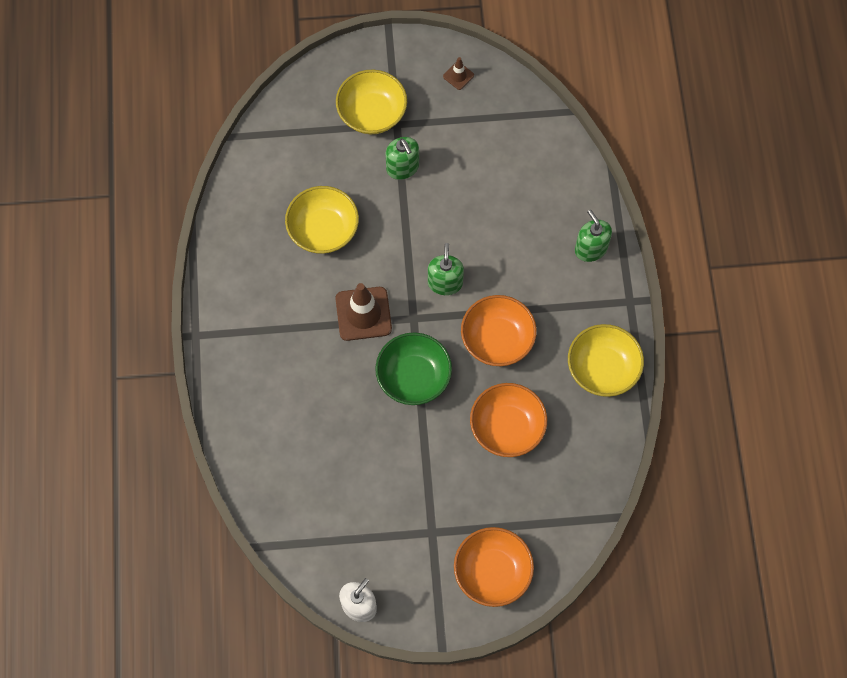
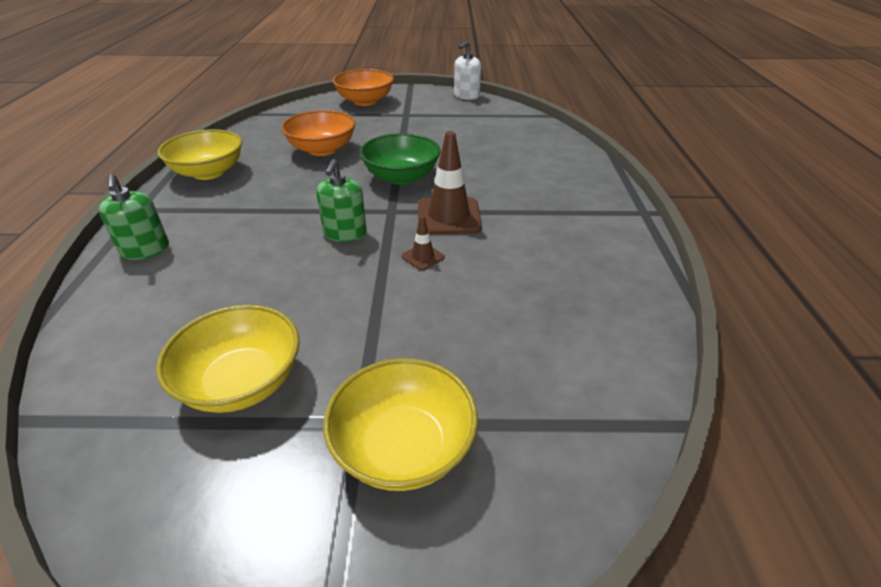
camera: 175 degrees left, 30 degrees down
yellow bowl [285,186,359,254] -> yellow bowl moved to [156,305,300,413]
green soap dispenser [385,137,419,180] -> none
brown traffic cone [443,57,474,90] -> brown traffic cone moved to [401,215,445,270]
orange bowl [461,295,537,366] -> none

